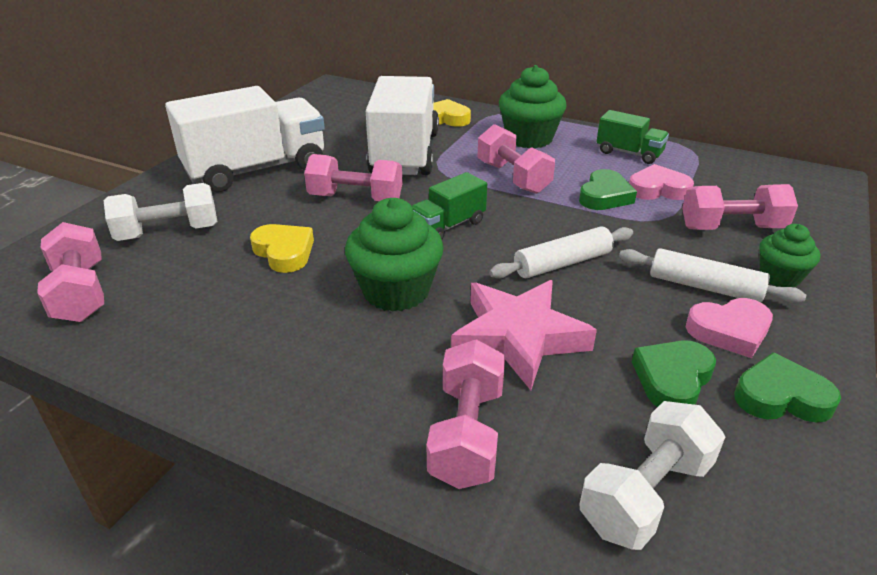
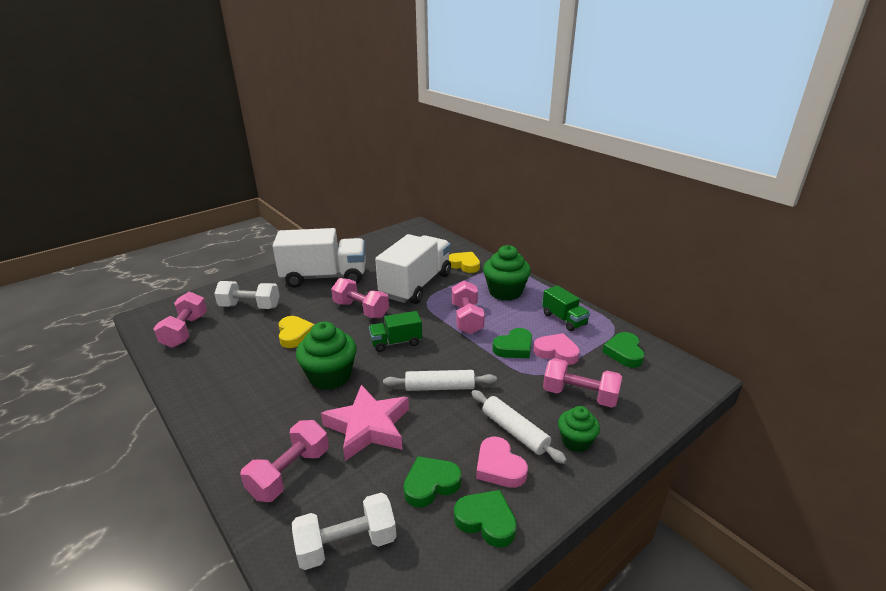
camera: 25 degrees right, 5 degrees down
pink heart [686,298,773,358] -> pink heart turned 45 degrees clockwise [476,437,528,488]
none -> green heart [602,332,645,368]

